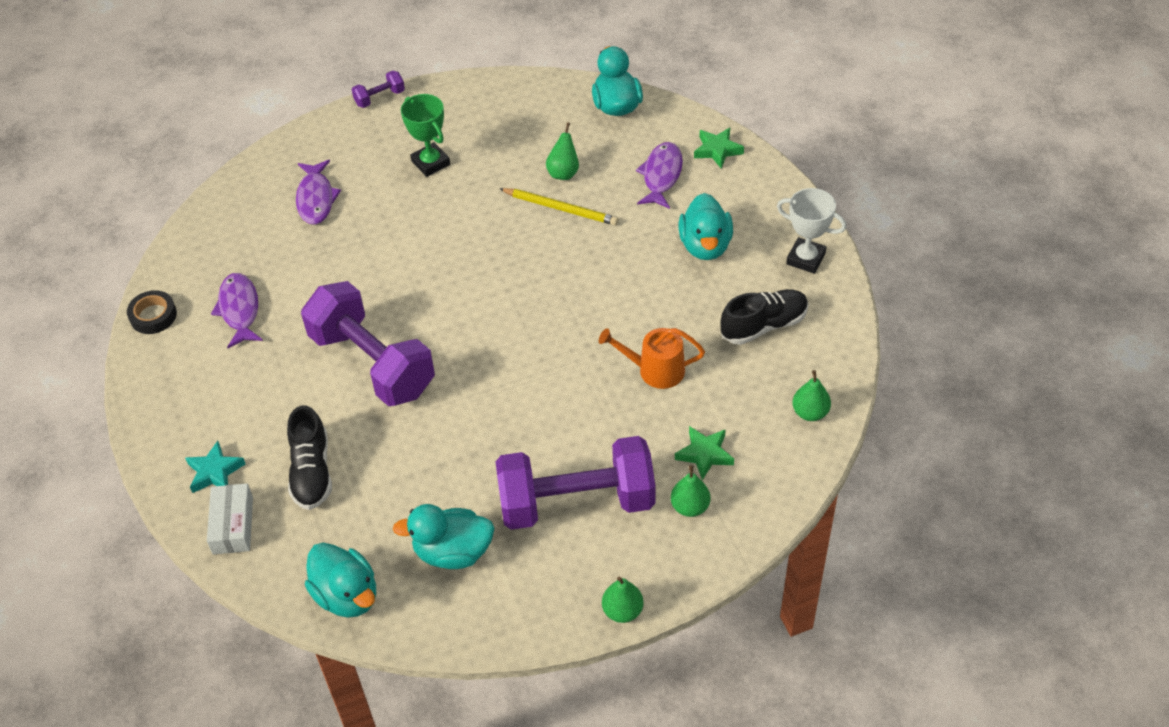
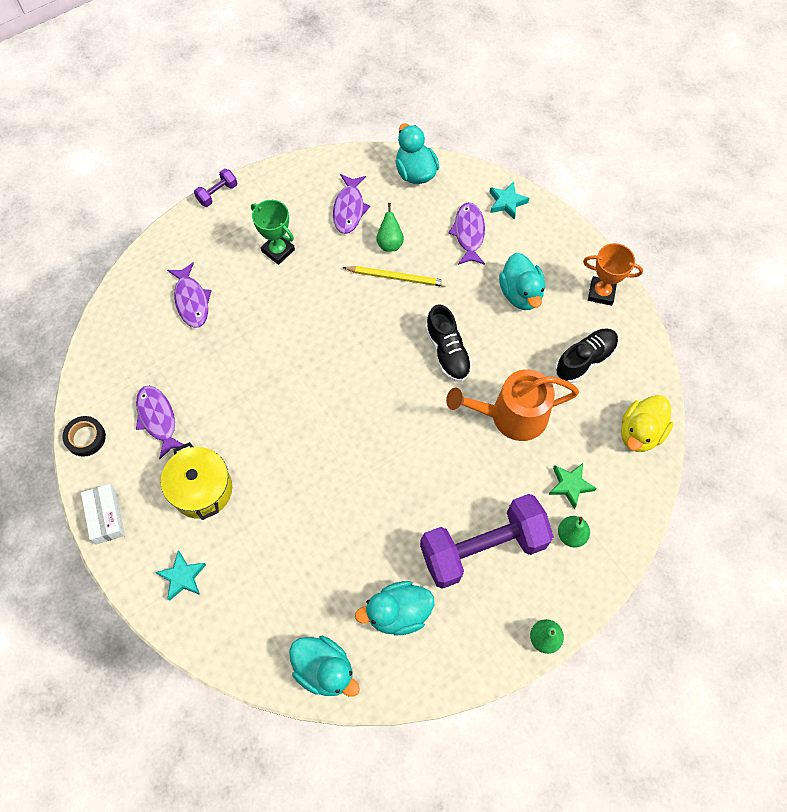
camera: 15 degrees left, 15 degrees up
white box [207,483,253,555] -> white box moved to [81,484,125,544]
black shoe [287,405,332,510] -> black shoe moved to [425,304,472,382]
purple dumbbell [301,281,435,406] -> none
orange watering can [599,328,705,389] -> orange watering can [446,369,579,441], size x1.56
green star [694,128,744,169] -> turquoise star [490,181,529,220]
white trophy [777,188,846,274] -> orange trophy [583,243,643,306]
green pear [792,370,831,421] -> yellow duck [621,395,673,452]
none -> yellow pot [161,442,232,520]
none -> purple fish [333,174,370,234]

